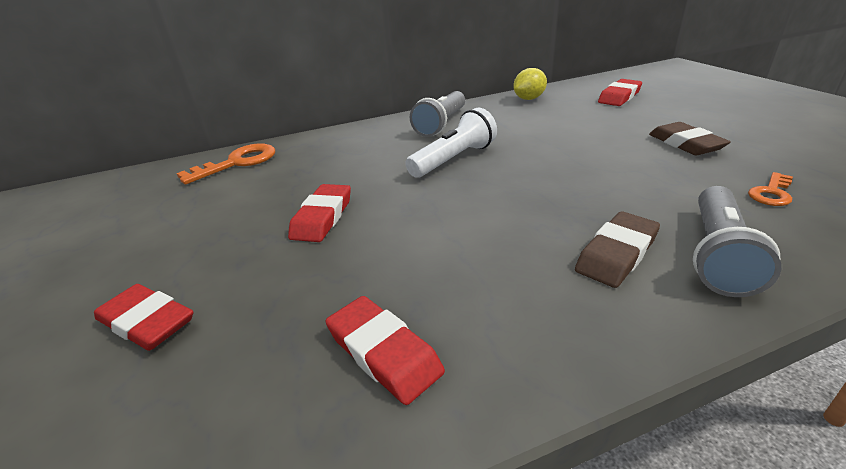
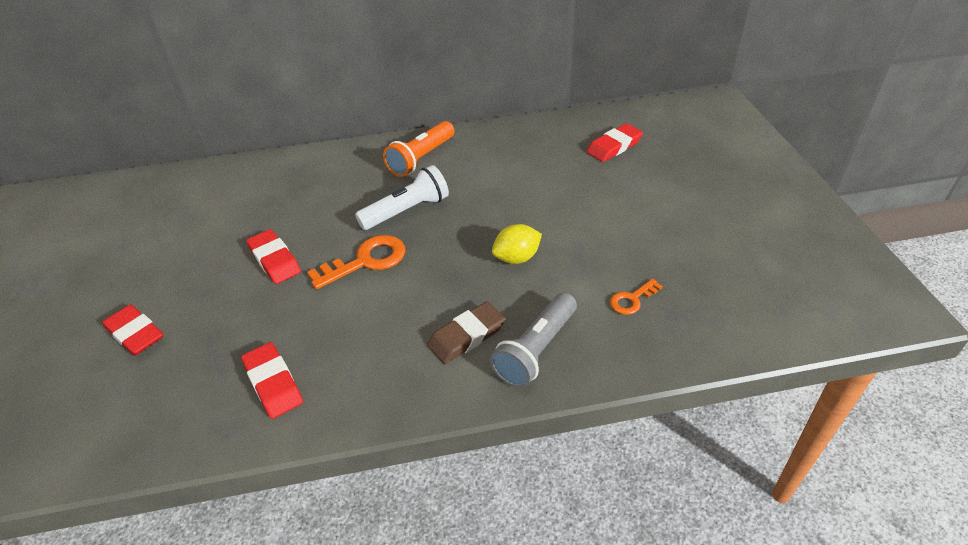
camera: 10 degrees right, 10 degrees up
orange key [177,143,275,184] -> orange key moved to [307,235,405,289]
red eraser [288,184,351,242] -> red eraser turned 60 degrees counterclockwise [246,229,301,284]
grey flashlight [410,91,465,137] -> orange flashlight [383,121,454,177]
yellow lemon [513,68,547,100] -> yellow lemon moved to [492,224,542,264]
brown eraser [649,122,731,155] -> none

